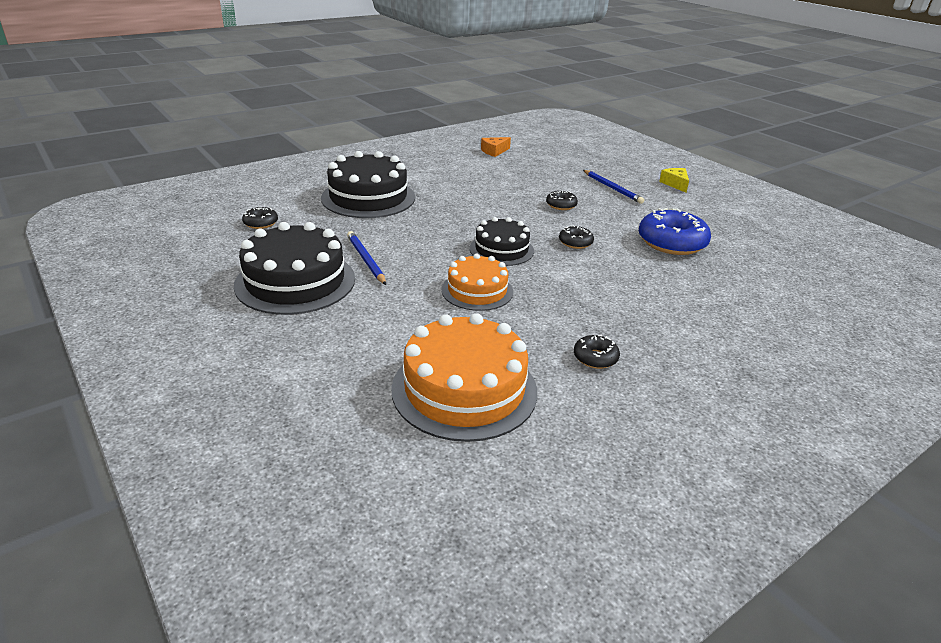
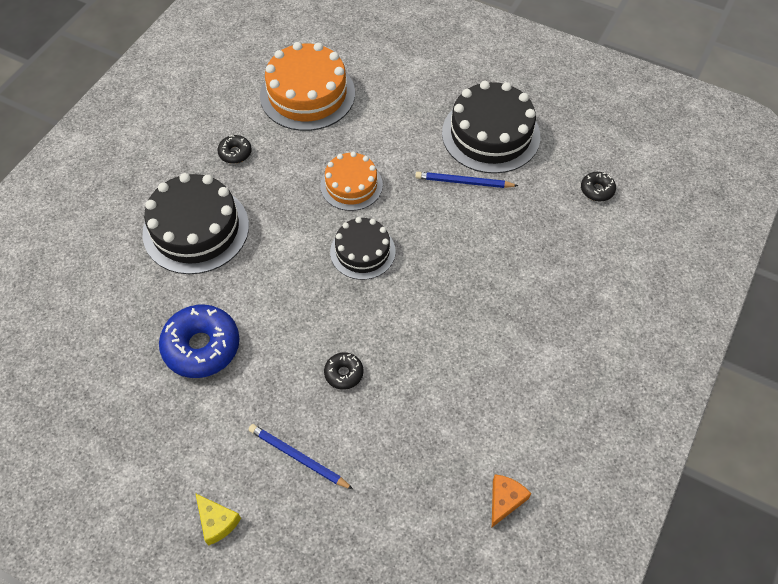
camera: 155 degrees right, 25 degrees up
black cake [321,151,415,218] -> black cake moved to [142,173,249,274]
blue pencil [347,231,386,285] -> blue pencil turned 150 degrees clockwise [415,172,518,188]
black donut [559,225,594,249] -> none

